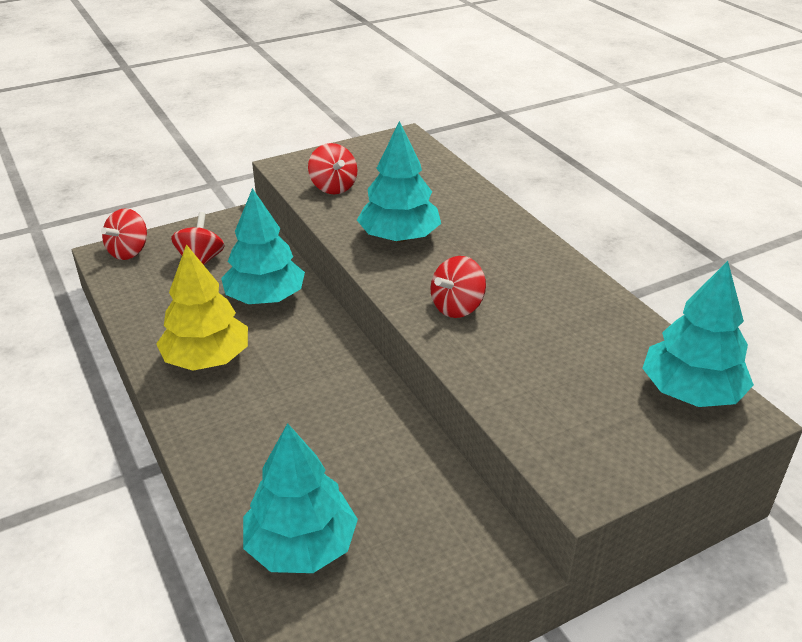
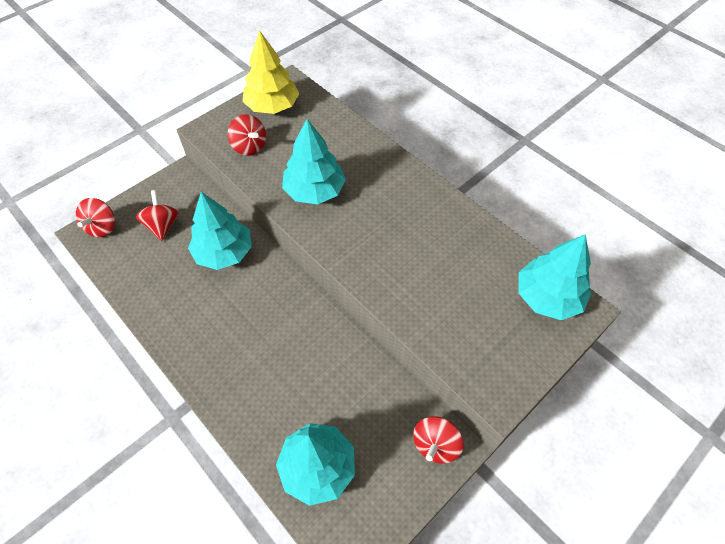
camera: 15 degrees left, 20 degrees up
yellow tree [156,244,248,371] -> yellow tree moved to [242,30,300,114]
red spinning top [431,256,486,318] -> red spinning top moved to [413,416,463,464]

